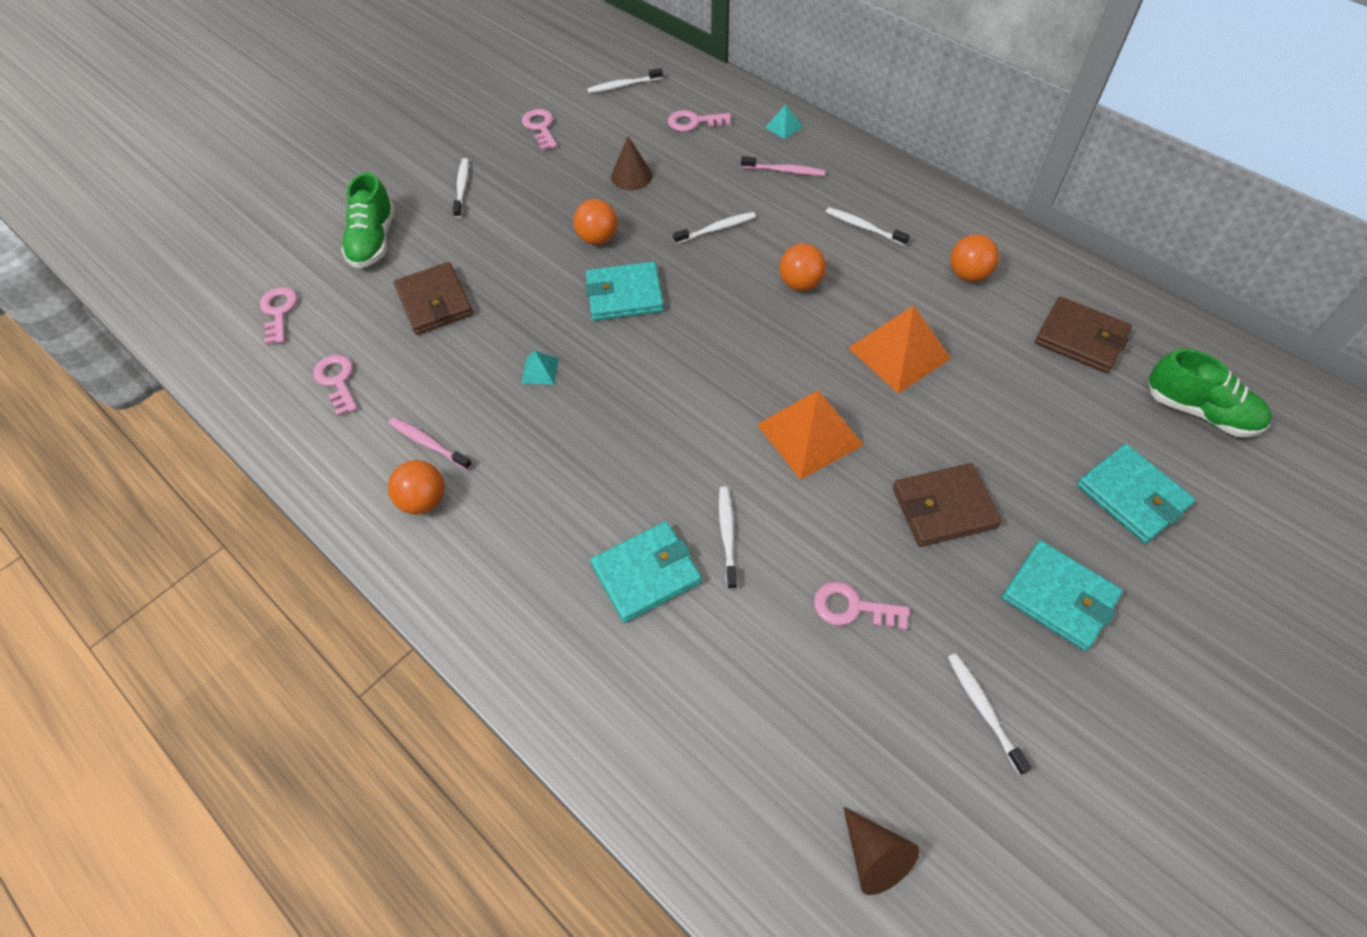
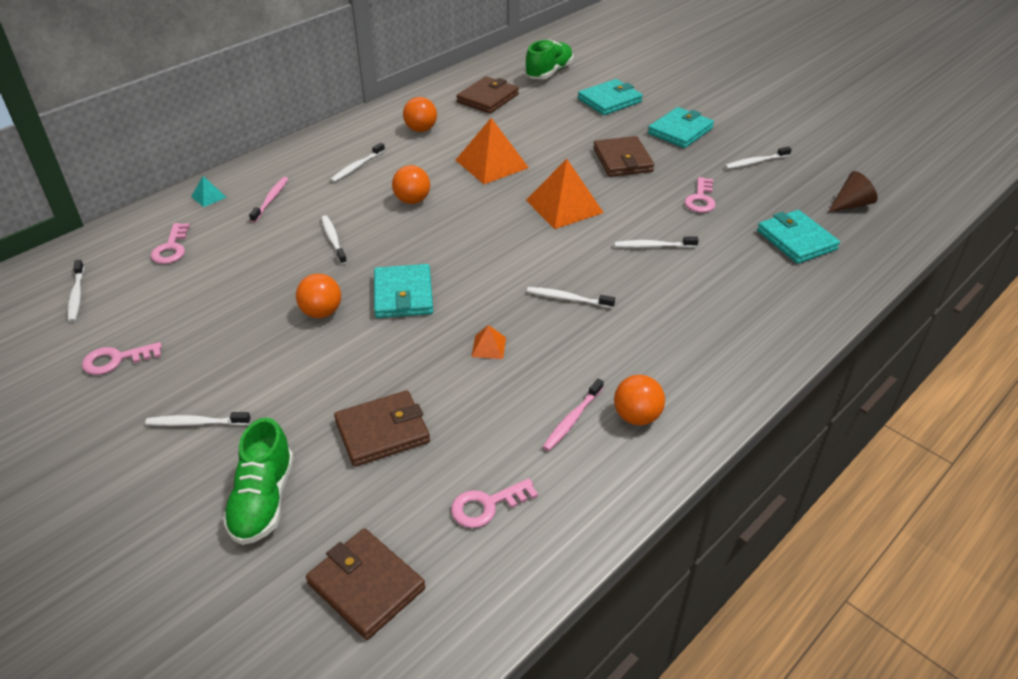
camera: 90 degrees left, 15 degrees down
pink key [260,287,297,345] -> brown wallet [306,528,425,640]
green shoe [341,172,395,268] -> green shoe turned 90 degrees clockwise [223,417,294,545]
turquoise pyramid [521,350,559,384] -> orange pyramid [471,325,506,359]
turquoise wallet [590,521,702,623] -> turquoise wallet moved to [757,210,840,264]
brown cone [611,136,652,190] -> none
none -> white toothbrush [527,287,615,308]

